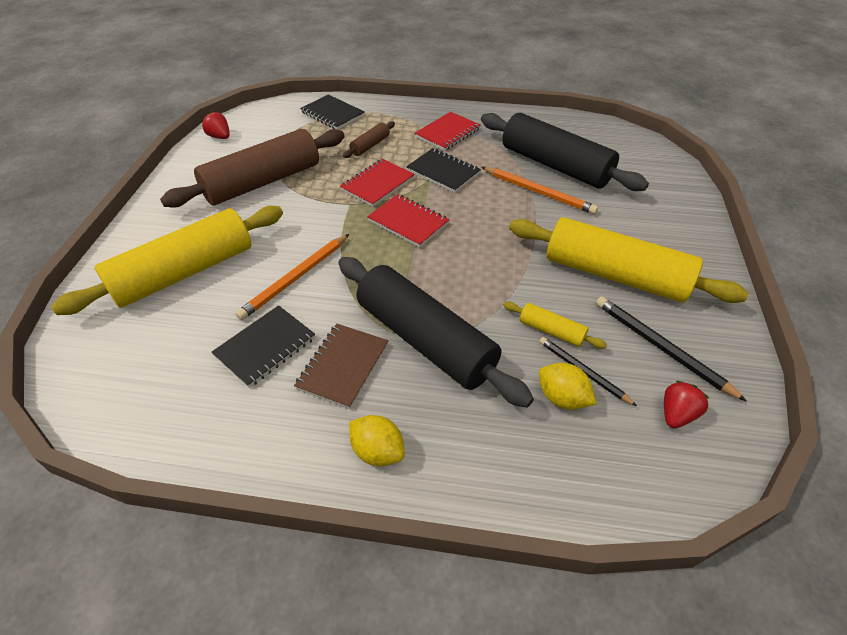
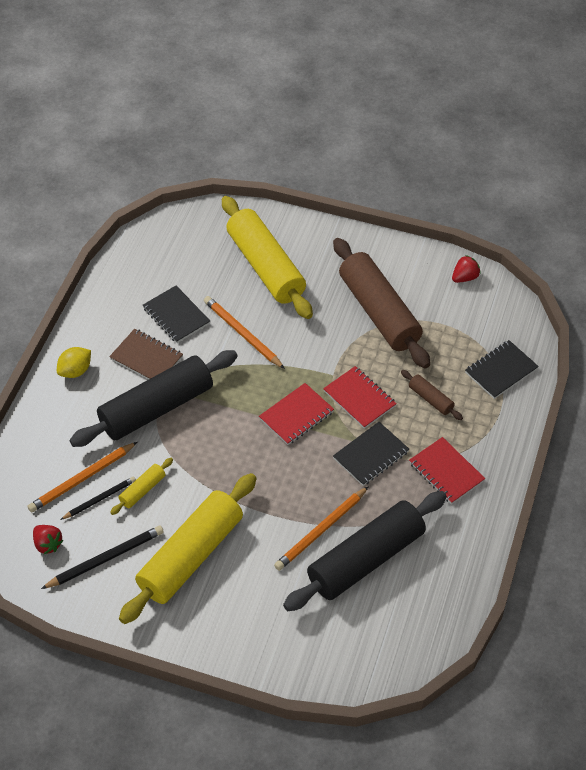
camera: 100 degrees right, 5 degrees up
yellow lemon [539,363,596,410] -> orange pencil [27,442,137,512]

